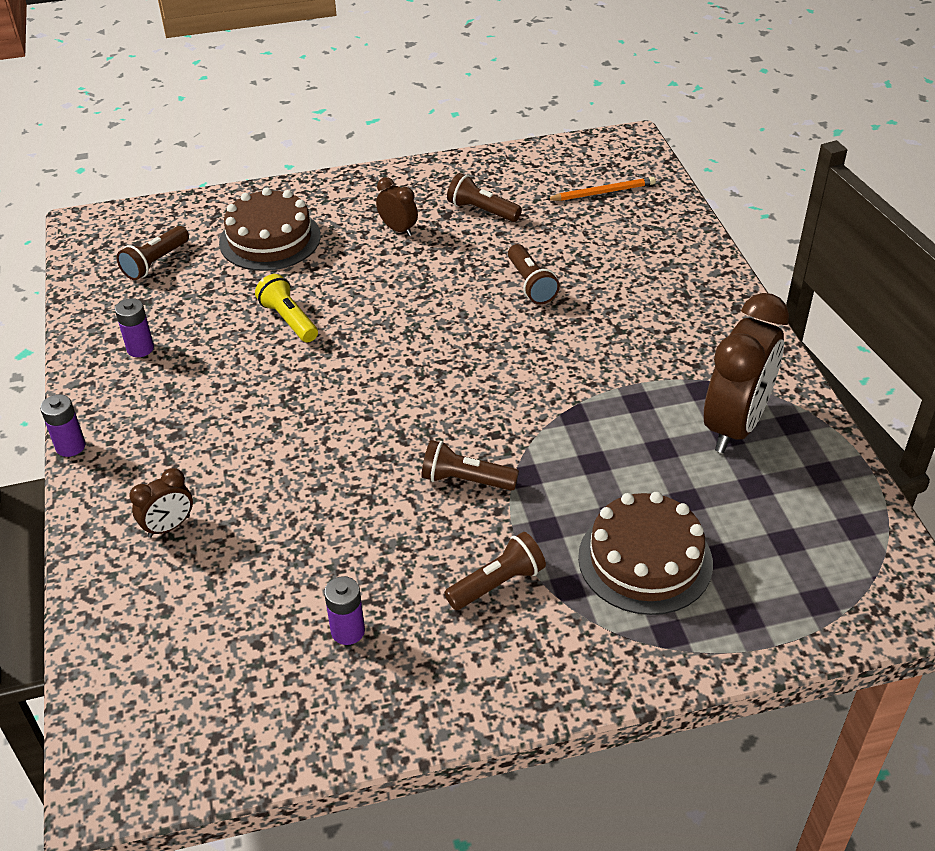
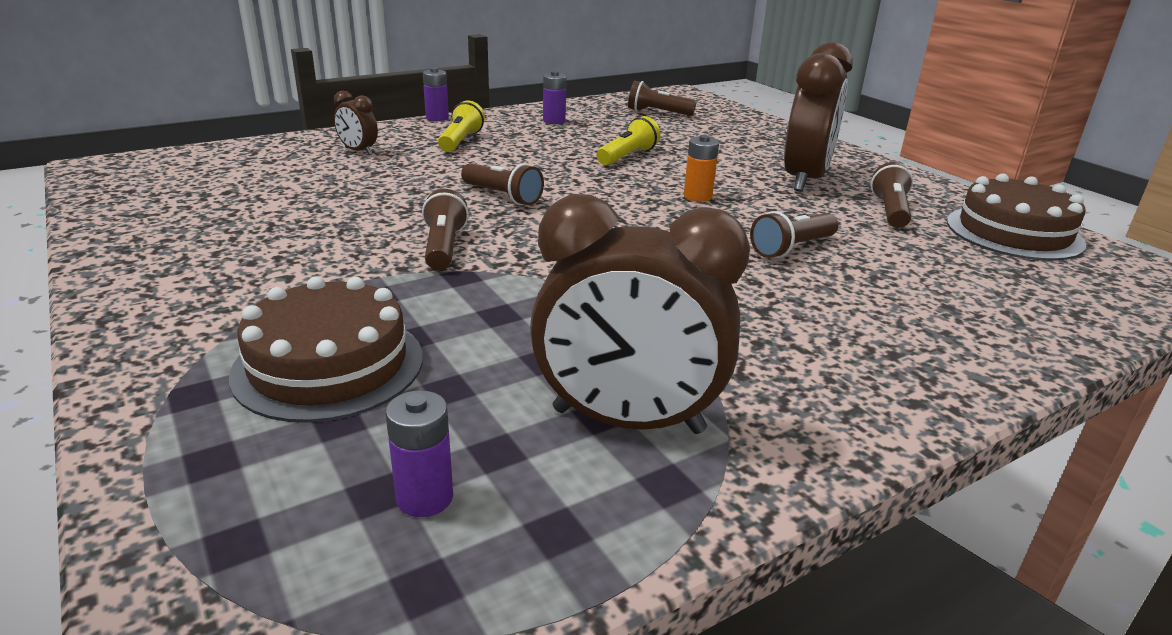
camera: 70 degrees right, 15 degrees down
brown cake [219,188,321,271] -> brown cake moved to [947,173,1086,261]
purple battery [324,576,365,645] -> purple battery moved to [386,390,453,517]
brown clock [376,177,418,236] -> brown clock [784,42,853,192], size x2.13
brown flashlight [444,532,546,610] -> brown flashlight moved to [461,163,544,205]
orange pencil [545,177,656,201] -> none
none -> yellow flashlight [438,100,485,152]
none -> orange battery [684,135,719,202]

